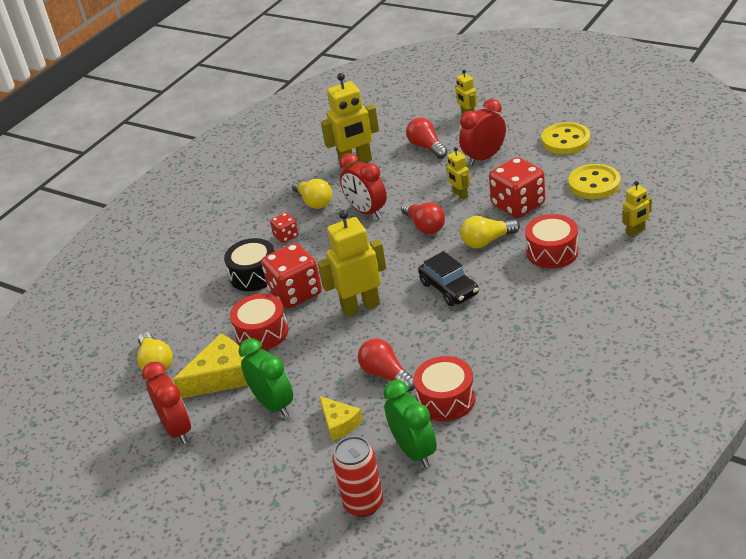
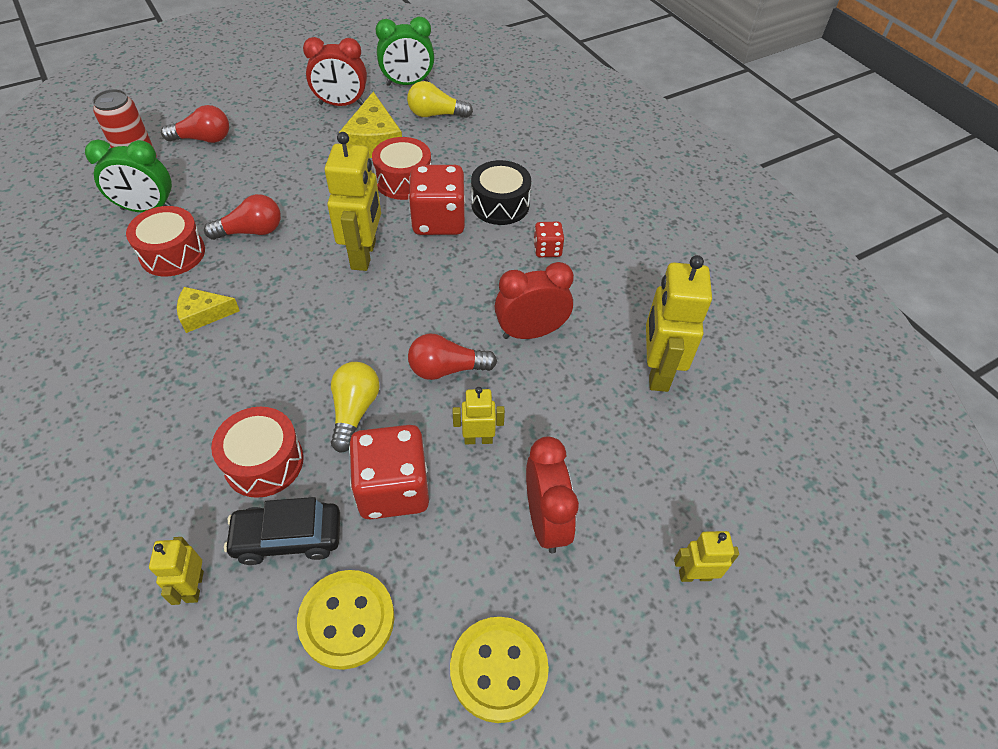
camera: 110 degrees right, 15 degrees up
green clock [239,338,293,417] -> green clock moved to [376,17,434,86]
yellow light bulb [292,179,332,209] -> none
yellow cheese [319,396,363,441] -> yellow cheese moved to [177,287,240,333]
red light bulb [406,118,448,159] -> red light bulb moved to [161,105,229,143]
black car [418,251,479,306] -> black car moved to [224,497,340,565]

